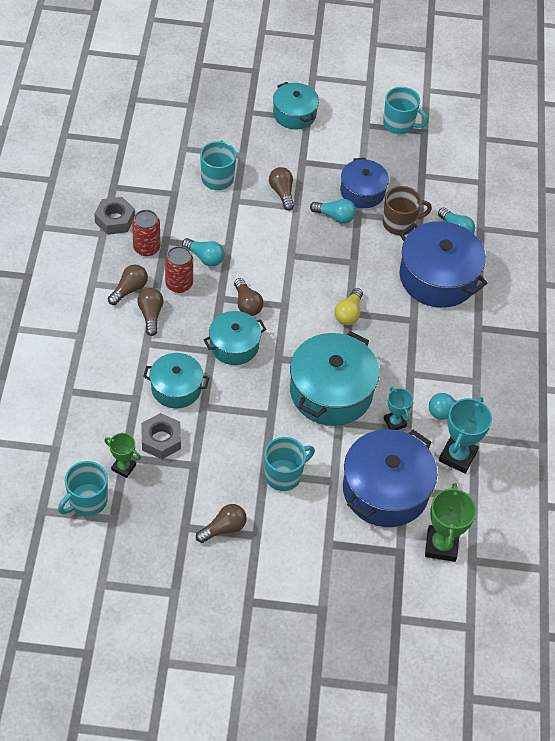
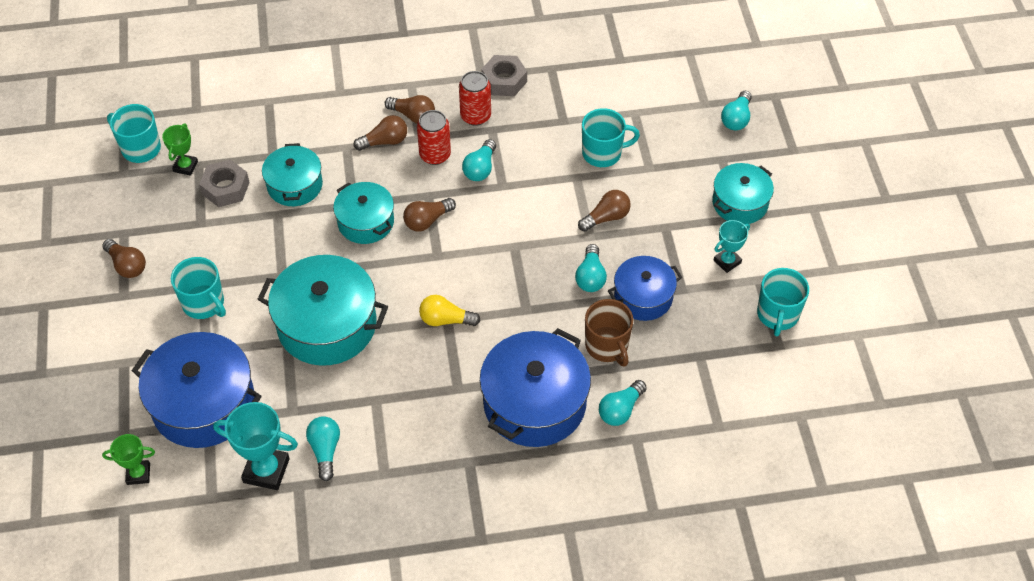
camera: 80 degrees right, 0 degrees up
turquoise trophy [384,386,413,430] -> turquoise trophy moved to [714,220,750,273]
green trophy [425,483,477,562] -> green trophy [102,434,155,485], size x0.60
none -> turquoise light bulb [721,91,752,130]

